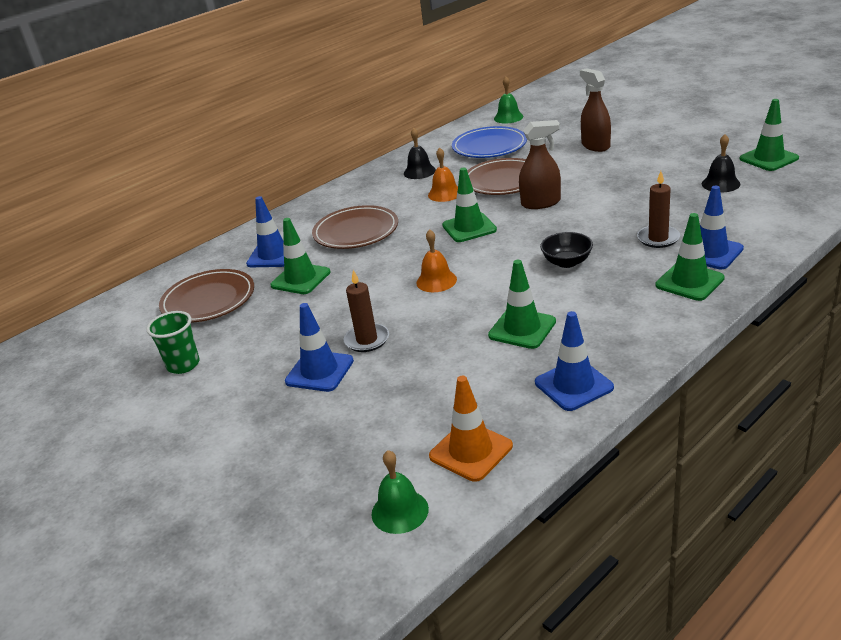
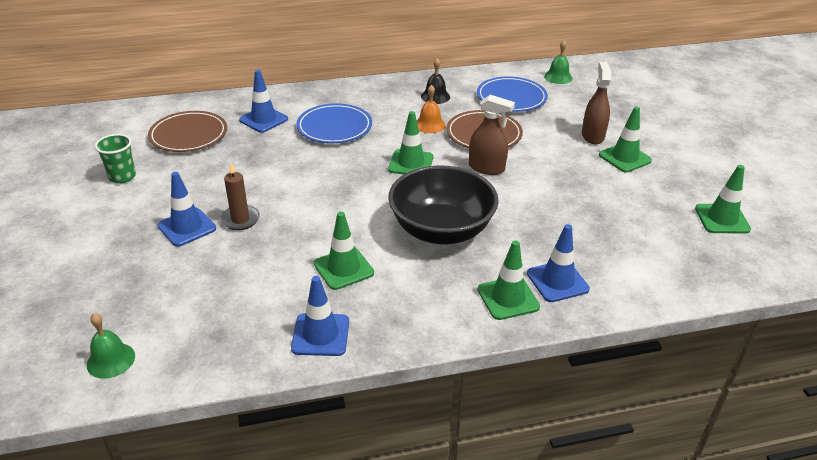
camera: 25 degrees right, 5 degrees up
green traffic cone [270,218,330,294] -> green traffic cone moved to [599,107,652,172]
brown plate [312,205,398,249] -> blue plate [296,103,372,143]
orange bell [416,229,457,292] -> none
orange traffic cone [429,376,513,482] -> none
black bowl [540,232,593,268] -> black bowl [388,165,499,245], size x2.24
brown candle [637,171,680,248] -> none
black bell [702,134,741,192] -> none

